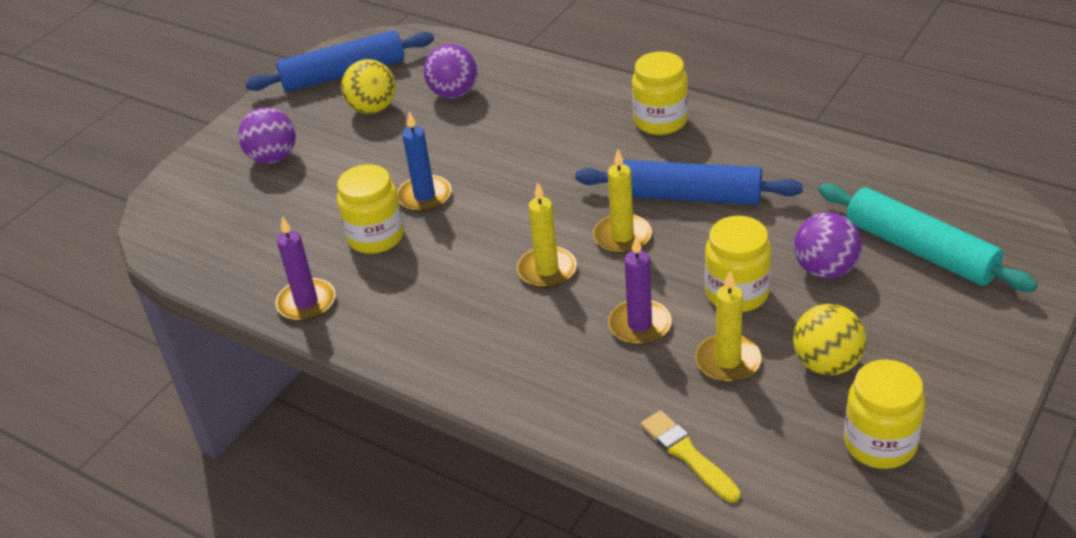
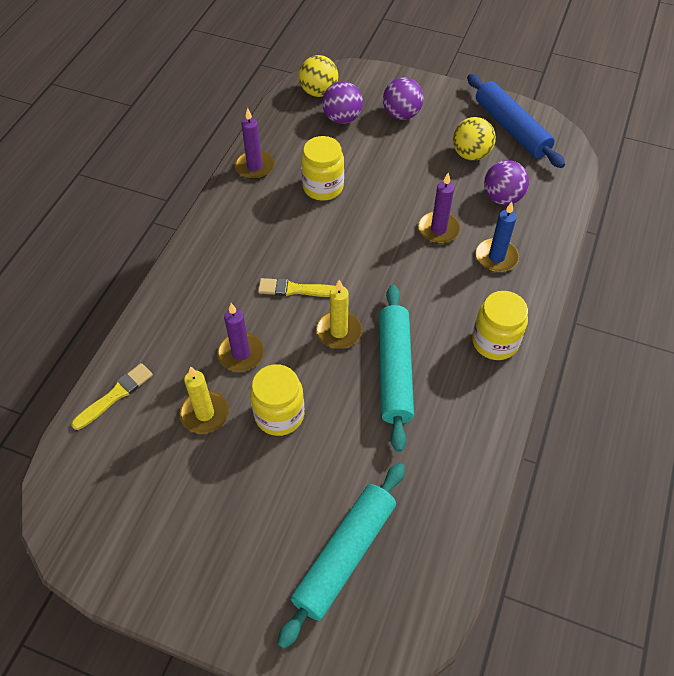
camera: 75 degrees right, 15 degrees up
blue candle [397,112,452,212] -> blue candle moved to [476,202,519,272]
yellow candle [517,183,577,288] -> yellow brush [258,278,335,297]
blue rolling pin [575,160,803,205] -> turquoise rolling pin [379,285,414,452]
yellow ball [793,304,866,375] -> yellow ball moved to [299,55,338,97]
purple ball [794,212,862,279] -> purple ball moved to [322,81,363,124]
yellow jar [844,360,925,469] -> none
none -> purple candle [418,173,460,244]

